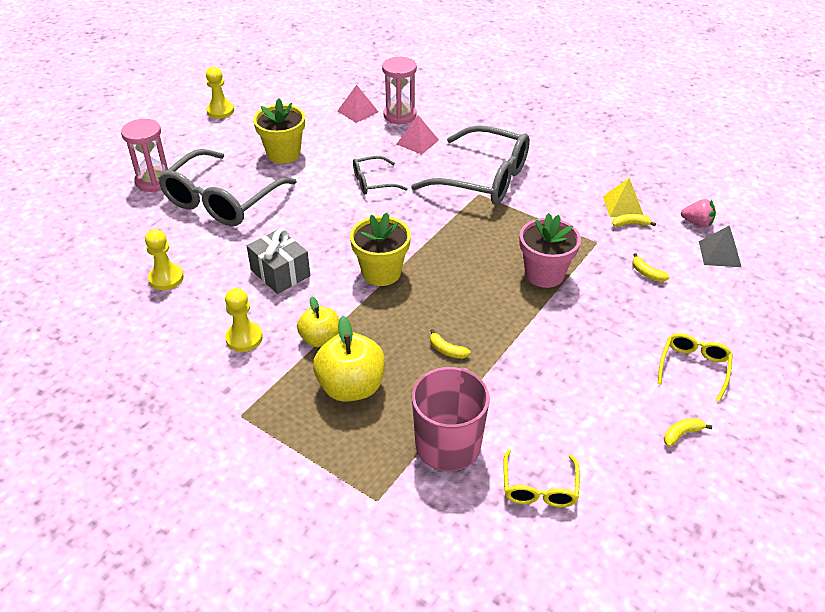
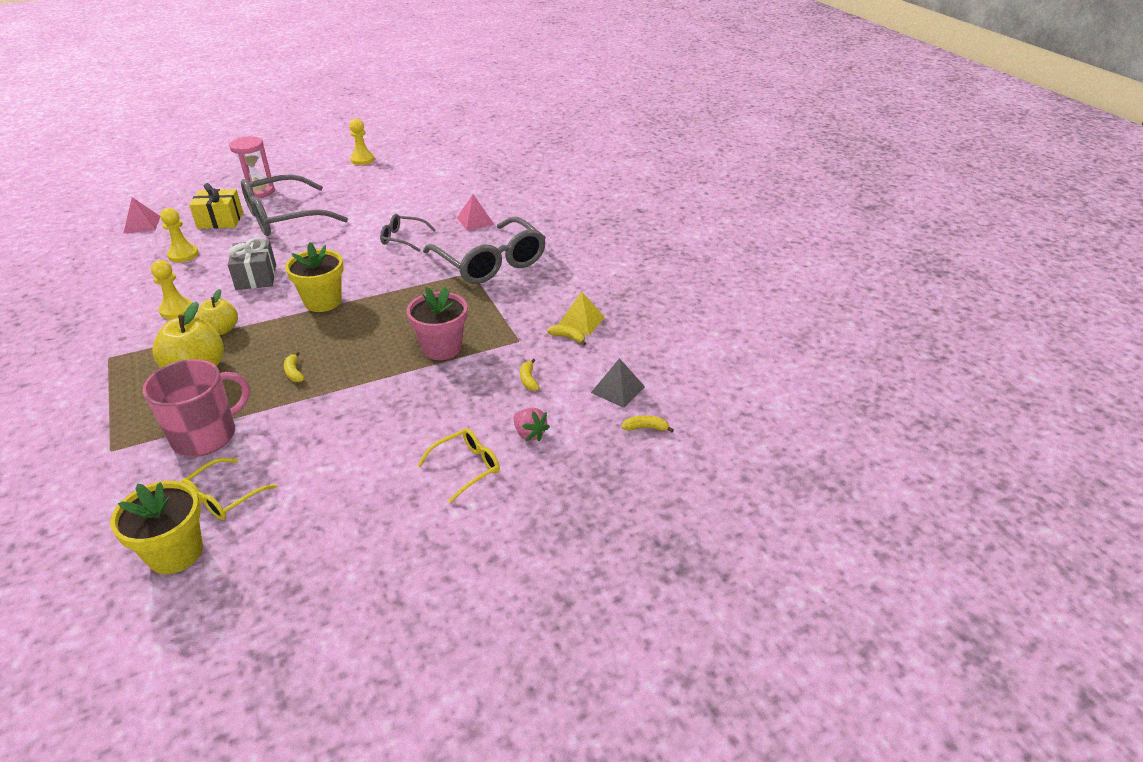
camera: 30 degrees right, 5 degrees down
yellow flower pot [253,98,305,164] -> yellow flower pot moved to [110,481,203,574]
pink pyramid [338,85,378,123] -> pink pyramid moved to [124,197,160,233]
pink hourglass [382,57,417,125] -> none
yellow banana [664,418,712,447] -> yellow banana moved to [622,416,674,432]
pink strawberry [681,199,716,227] -> pink strawberry moved to [514,408,550,442]
none -> yellow gift [189,183,243,229]

